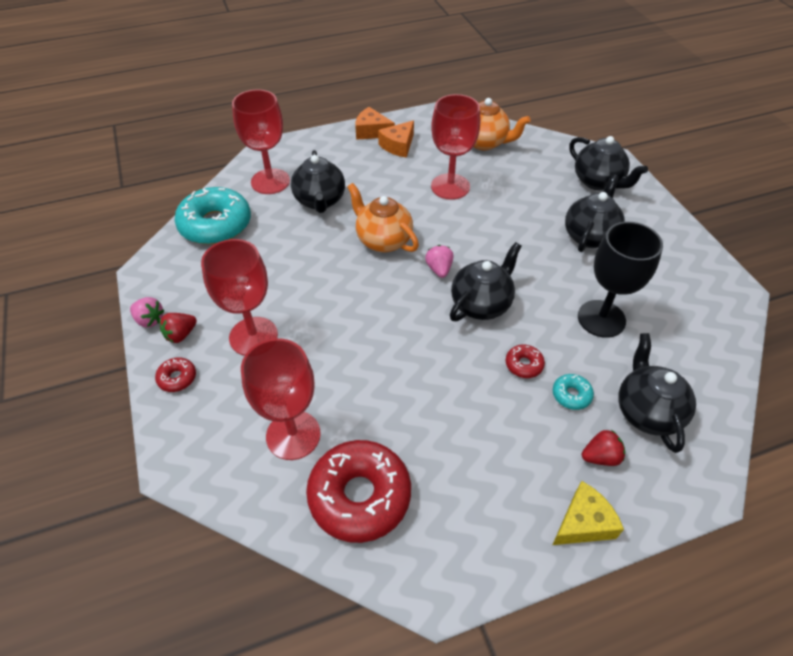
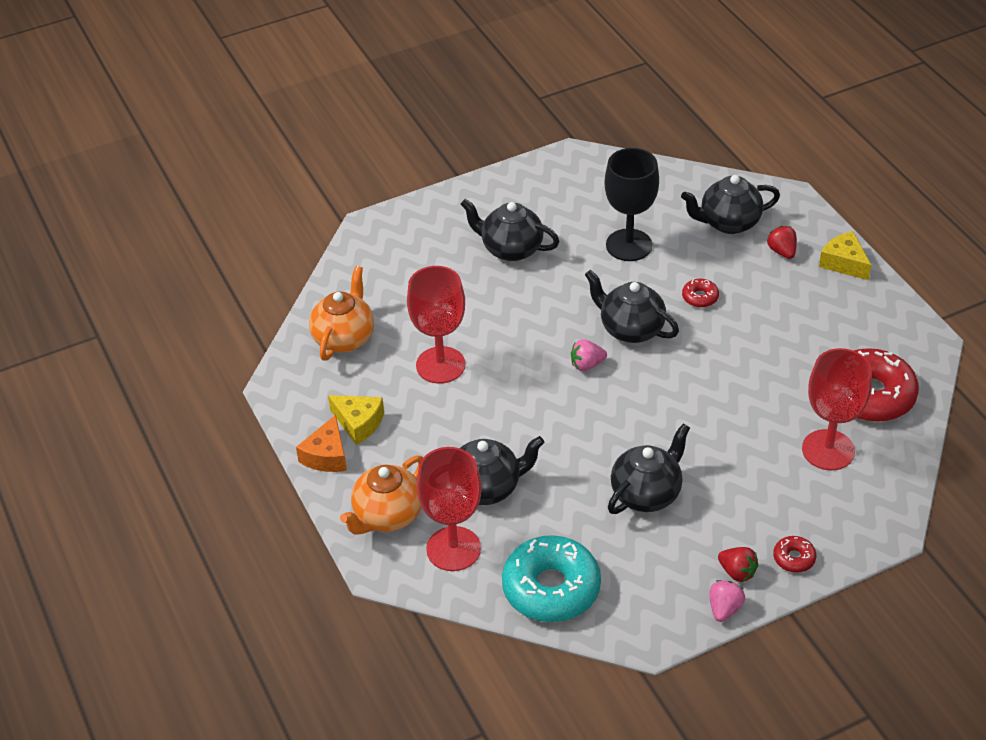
camera: 95 degrees left, 5 degrees down
red goblet [201,239,278,356] -> none
orange teapot [347,183,419,252] -> orange teapot moved to [340,455,423,535]
orange cheese [378,120,414,158] -> yellow cheese [328,395,384,445]
turquoise donut [553,374,594,410] -> none
black teapot [569,136,648,190] -> black teapot moved to [608,423,690,514]

